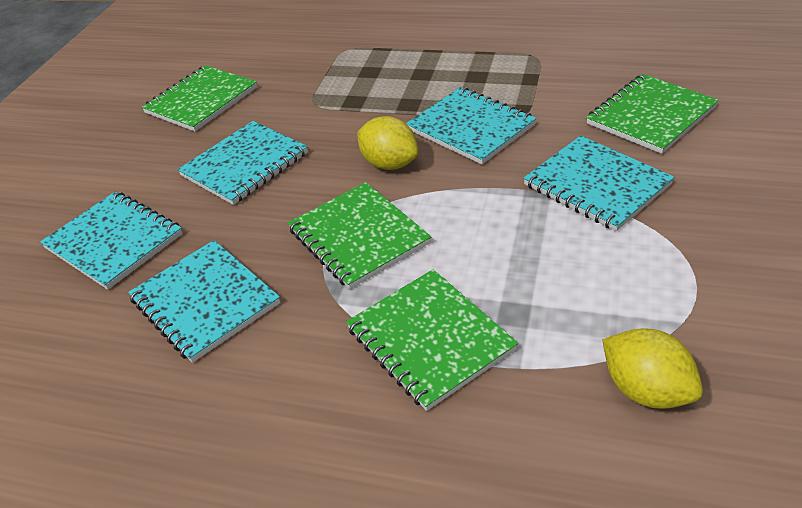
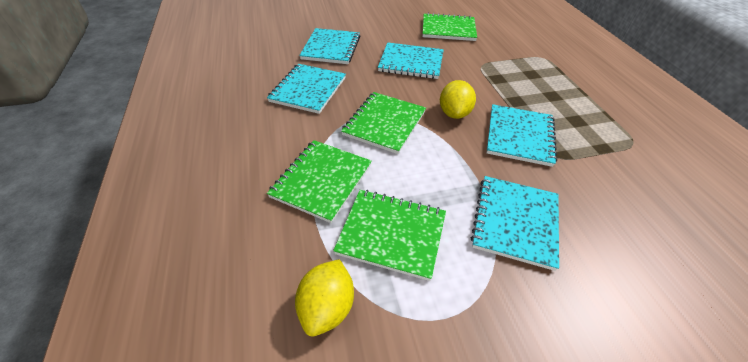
camera: 55 degrees right, 5 degrees up
green notebook [586,74,719,154] -> green notebook moved to [333,190,446,281]

